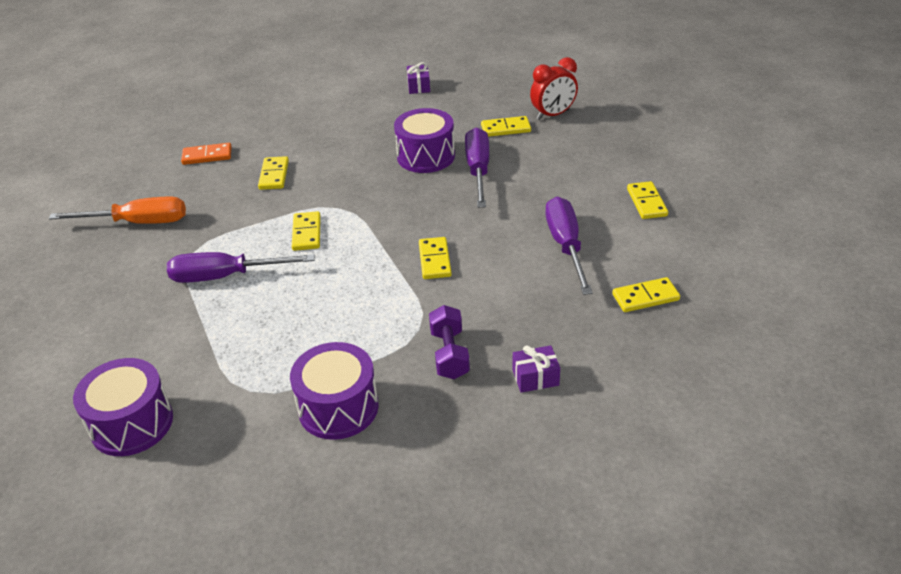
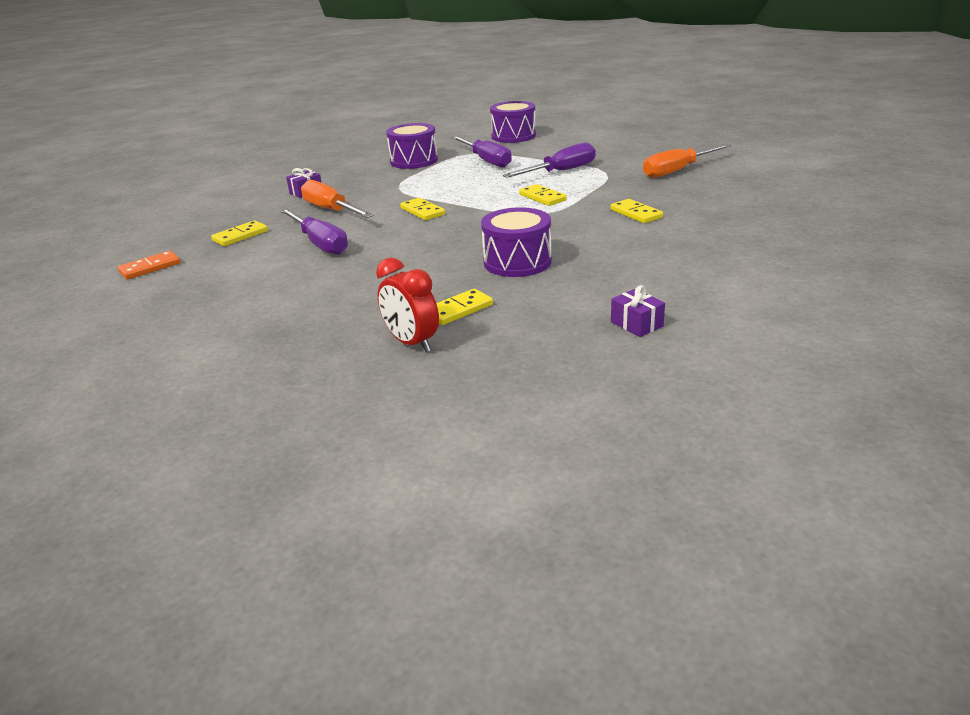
camera: 150 degrees right, 10 degrees down
orange domino [181,143,232,165] -> orange domino moved to [118,251,180,279]
purple dumbbell [429,305,470,379] -> none
purple screwdriver [465,128,489,208] -> purple screwdriver moved to [452,136,512,168]
red clock [530,57,578,120] -> red clock turned 75 degrees counterclockwise [376,257,439,352]
yellow domino [627,181,668,219] -> none
none -> orange screwdriver [301,180,374,218]

